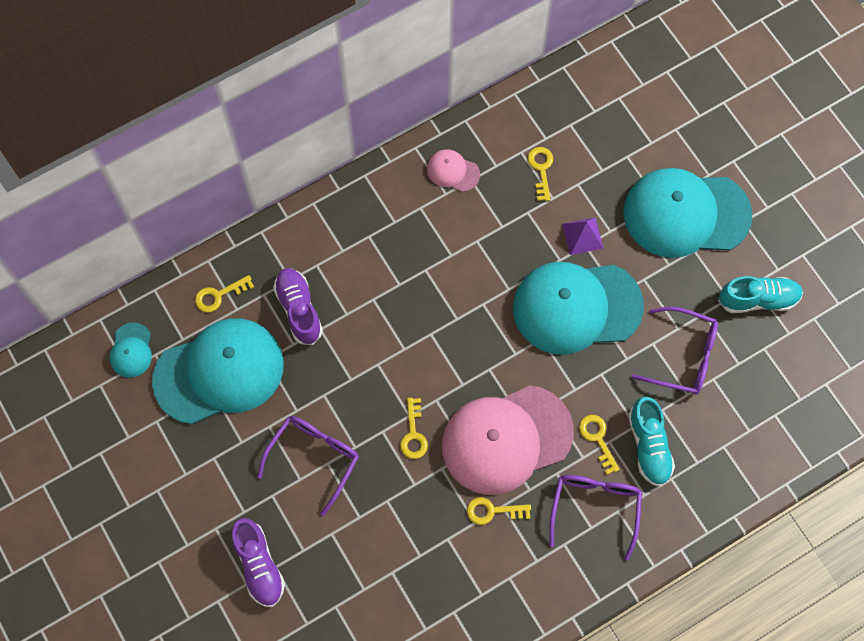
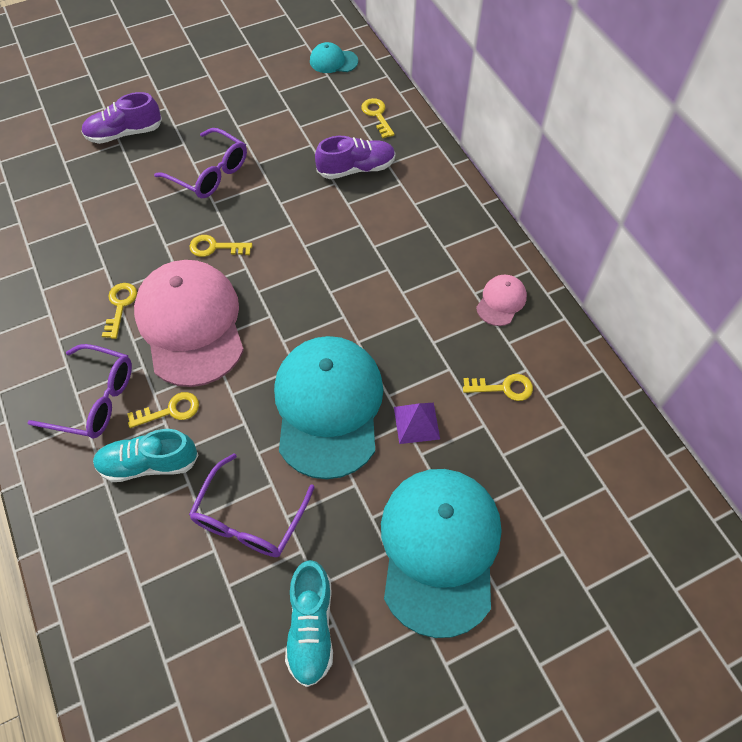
camera: 95 degrees right, 10 degrees down
turquoise cap [152,318,284,425] -> none

